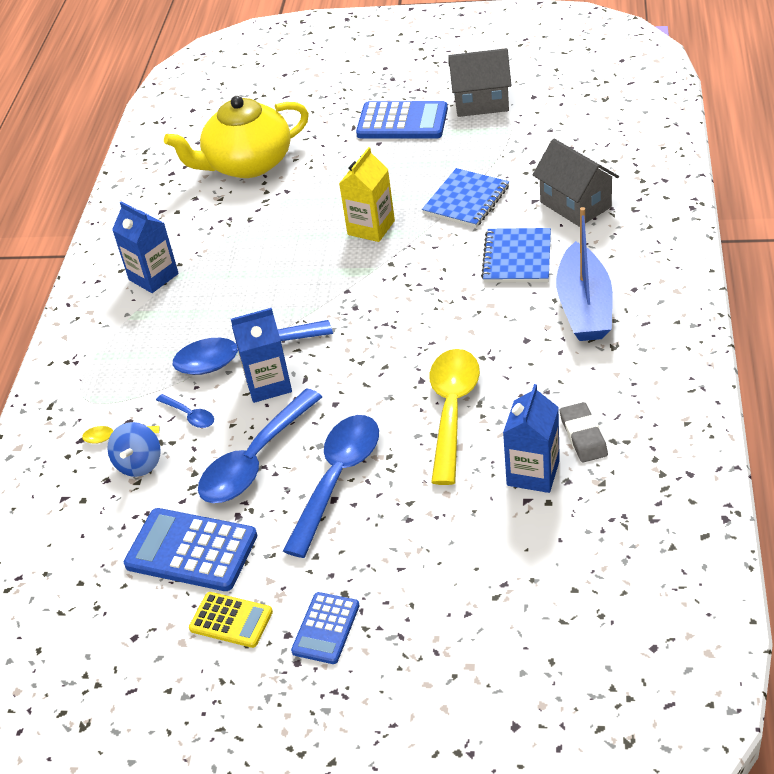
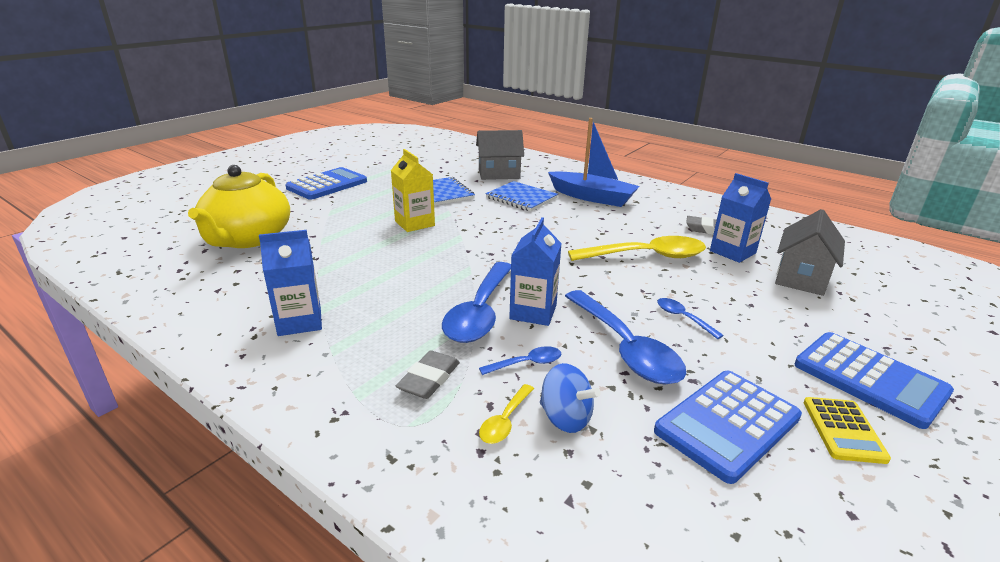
camera: 65 degrees left, 15 degrees down
yellow calculator [189,592,273,648] -> yellow calculator turned 135 degrees clockwise [803,397,891,464]
blue spoon [283,415,379,558] -> blue spoon [657,298,724,339], size x0.45
blue calculator [291,592,360,664] -> blue calculator [794,332,954,429], size x1.67
yellow spoon [429,349,480,485] -> yellow spoon turned 135 degrees clockwise [568,236,706,261]
grey house [449,48,511,117] -> grey house moved to [775,209,845,296]
none -> grey eraser [396,350,460,399]

